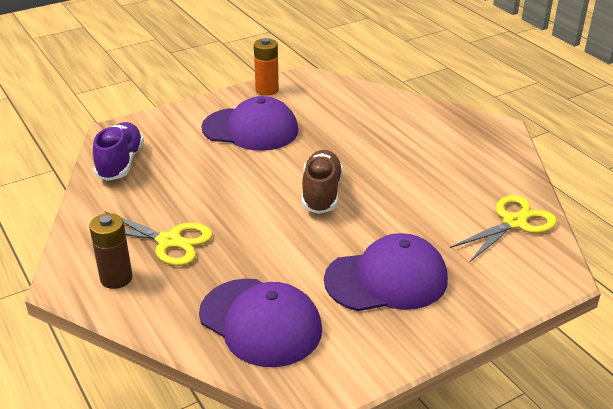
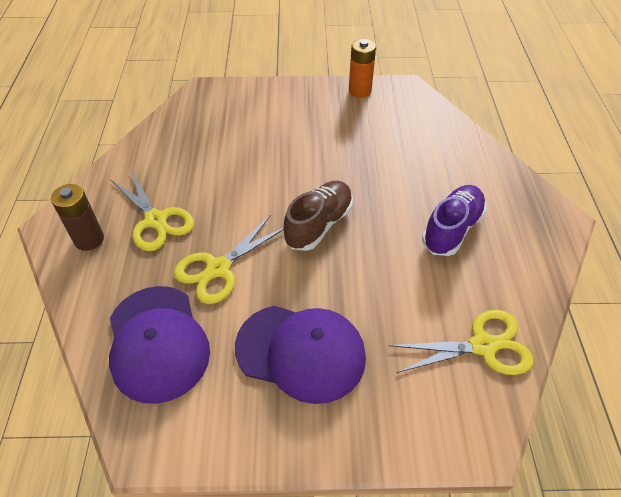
camera: 30 degrees right, 15 degrees up
purple shoe [93,122,144,181] -> purple shoe moved to [422,185,487,256]
purple cap [201,96,299,151] -> none
none -> yellow scissors [174,215,284,304]

